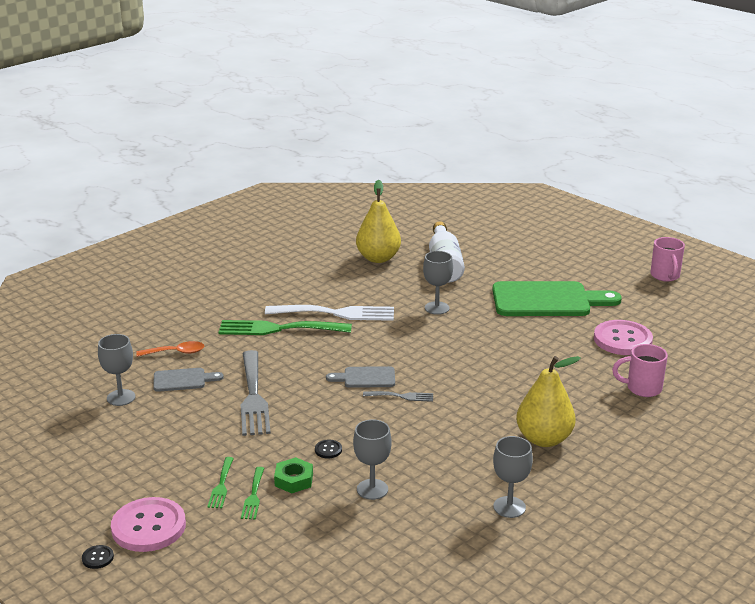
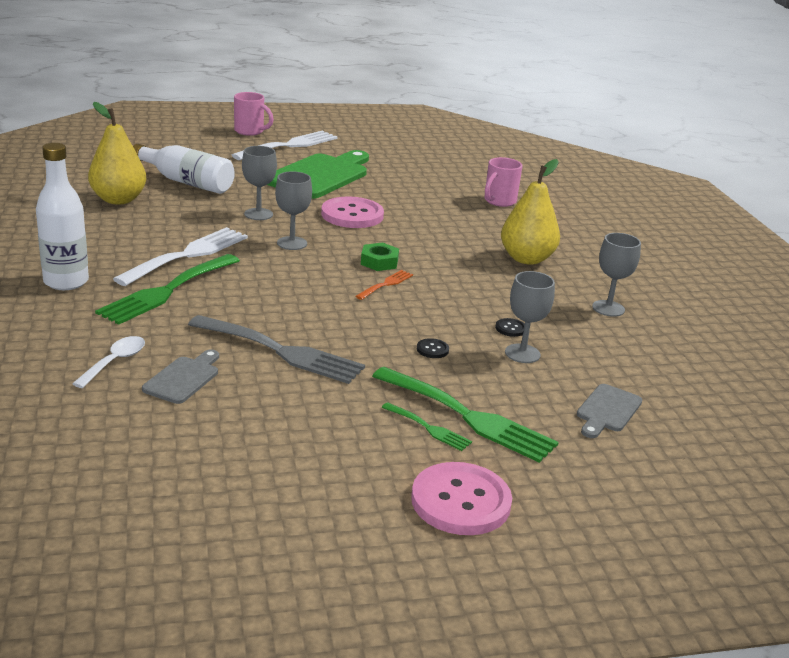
camera: 60 degrees left, 0 degrees up
black button [82,545,114,569] -> black button moved to [495,318,525,337]
grey goblet [98,334,135,406] -> grey goblet moved to [275,171,312,250]
orange spoon [136,341,204,357] -> white spoon [72,336,145,388]
green fork [241,467,264,519] -> green fork [372,367,559,463], size x2.06
green nut [274,457,313,493] -> green nut moved to [361,242,399,271]
grey cutting board [326,366,395,388] -> grey cutting board moved to [577,384,642,438]
grey fork [363,391,433,402] -> orange fork [355,270,413,300]
pink button [594,320,653,355] -> pink button moved to [321,197,384,228]
pink mug [650,237,685,282] -> pink mug moved to [234,92,274,136]
none -> white bottle [36,143,89,290]
none -> white fork [232,131,338,160]

